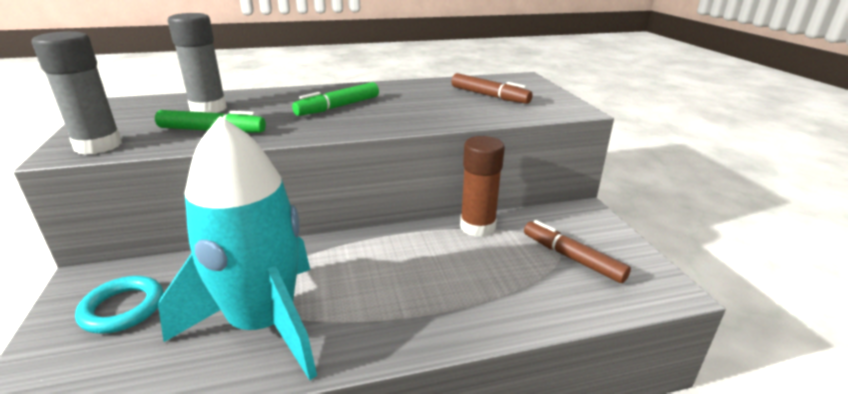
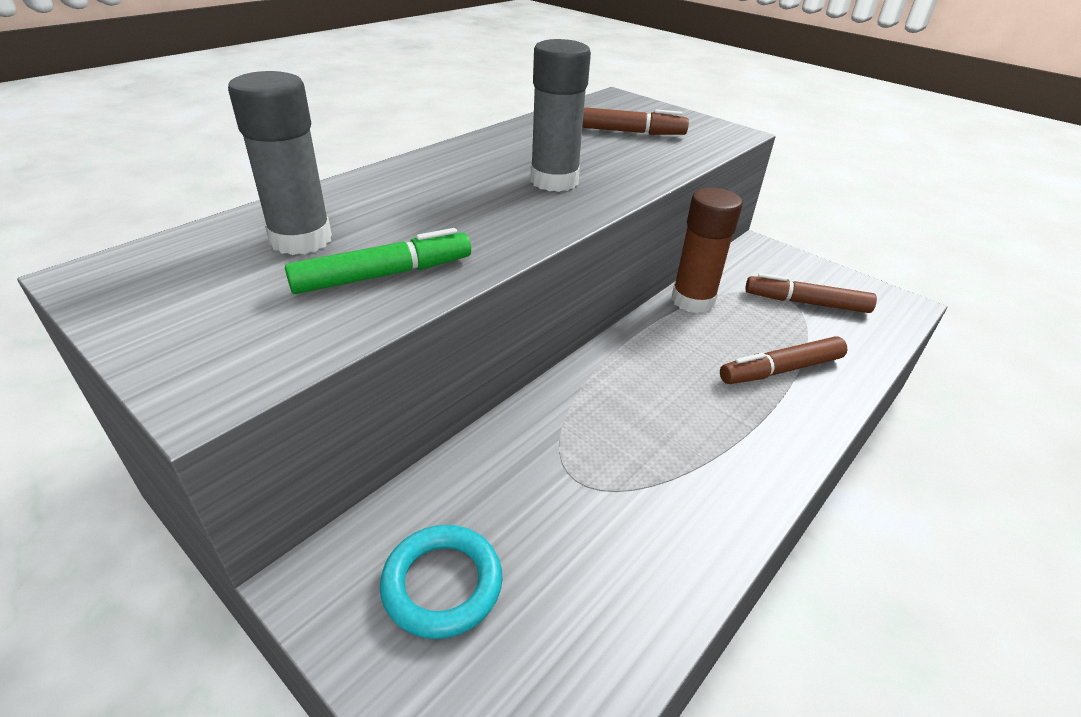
camera: 35 degrees left, 10 degrees up
grey glue stick [32,31,122,155] -> grey glue stick moved to [530,39,591,192]
turquoise rocket [158,116,317,380] -> none
green marker [292,82,379,116] -> none
none -> brown marker [720,336,848,384]

